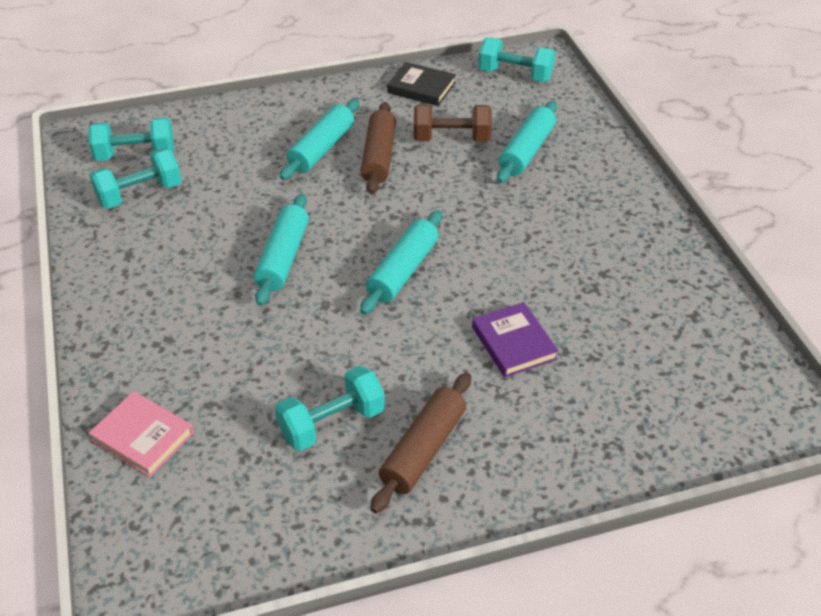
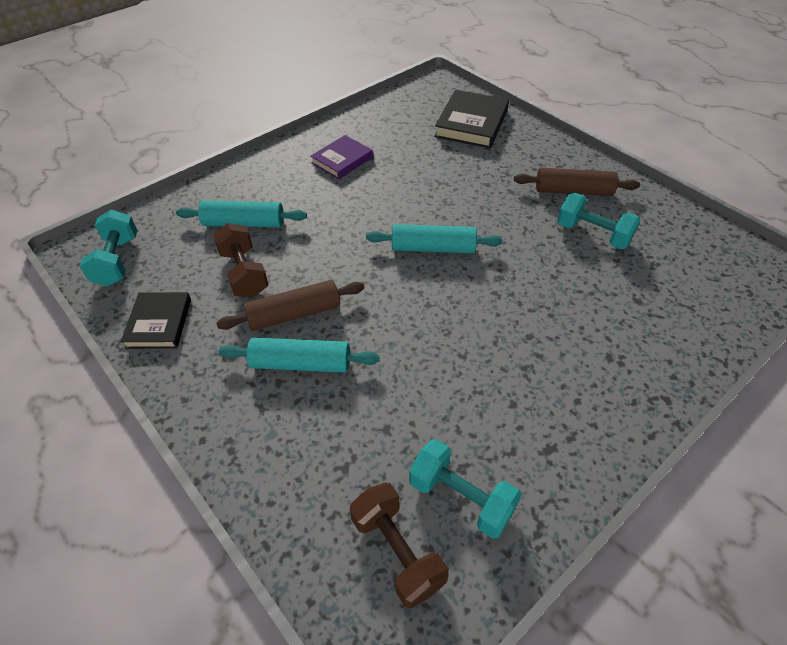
camera: 115 degrees left, 5 degrees up
turquoise dumbbell [88,117,174,161] -> brown dumbbell [350,483,449,609]
pink book [89,391,194,477] -> none
turquoise rolling pin [254,194,309,306] -> none
purple book [472,302,559,377] -> purple book moved to [310,135,373,179]
none -> black book [434,90,509,148]

